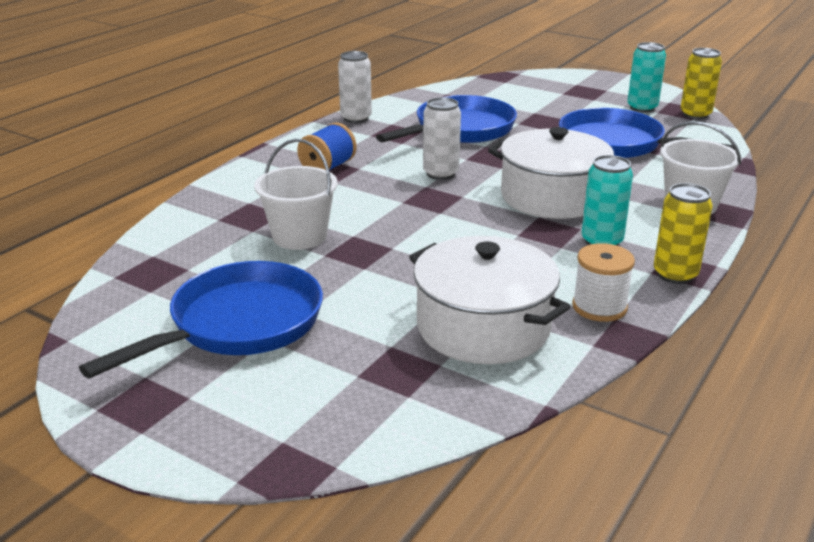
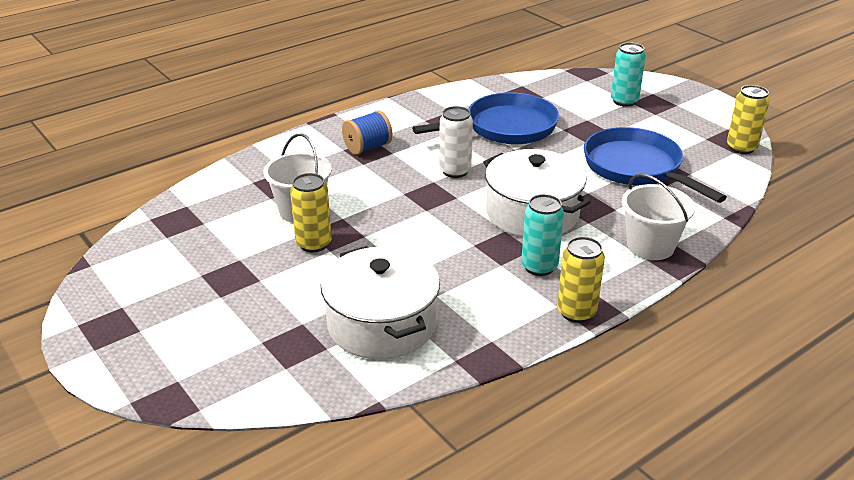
camera: 20 degrees right, 5 degrees up
blue pan [79,261,323,378] -> none
white can [338,51,372,123] -> none
white spool [572,243,635,322] -> none
turquoise can [627,42,666,113] -> turquoise can moved to [611,43,646,107]
none -> yellow can [290,173,332,253]

